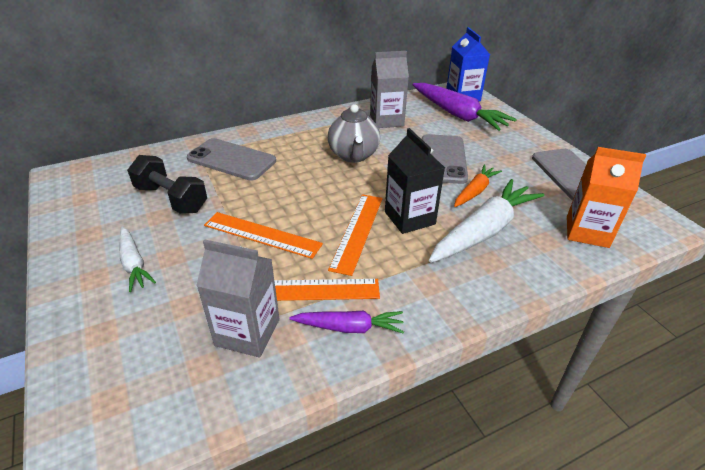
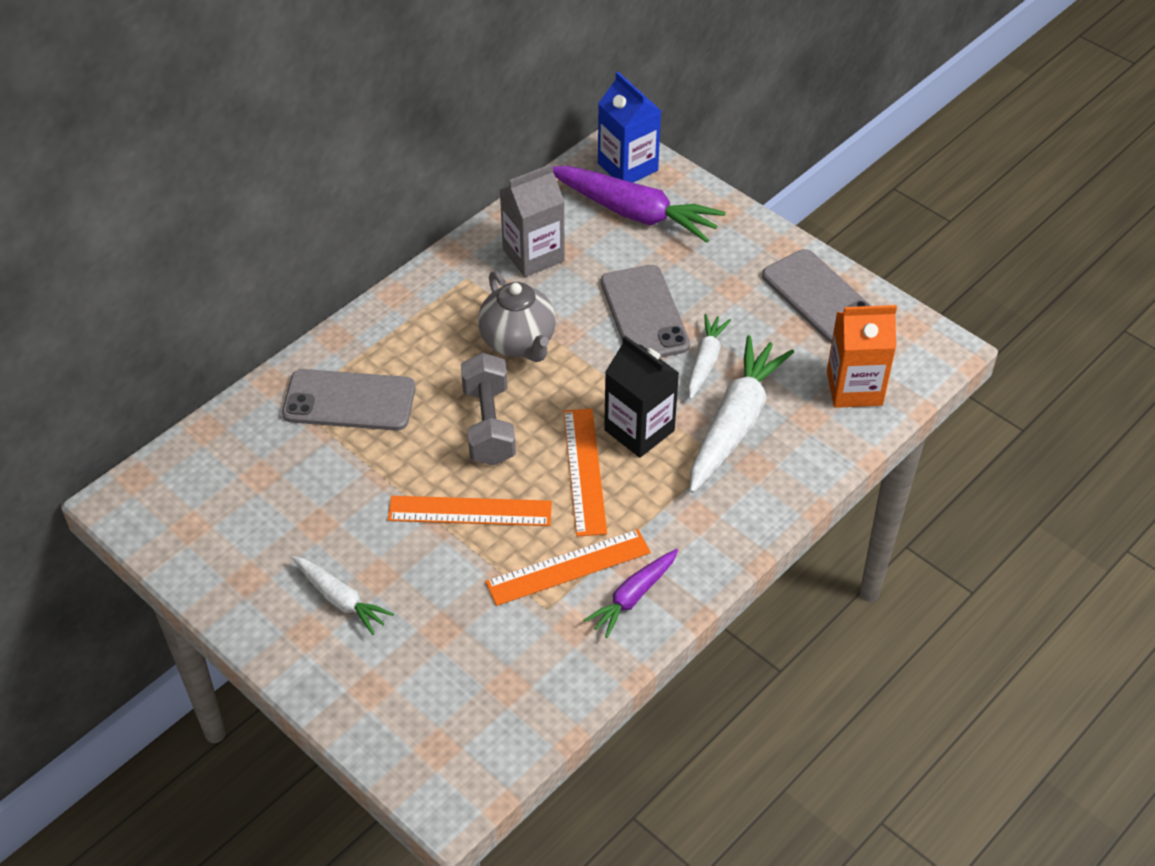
camera: 20 degrees left, 10 degrees up
black dumbbell [127,155,207,214] -> none
grey carton [196,239,280,357] -> none
purple carrot [289,311,404,334] -> purple carrot turned 150 degrees clockwise [583,549,678,638]
orange carrot [454,165,502,207] -> white carrot [688,314,731,399]
none -> grey dumbbell [461,353,516,466]

